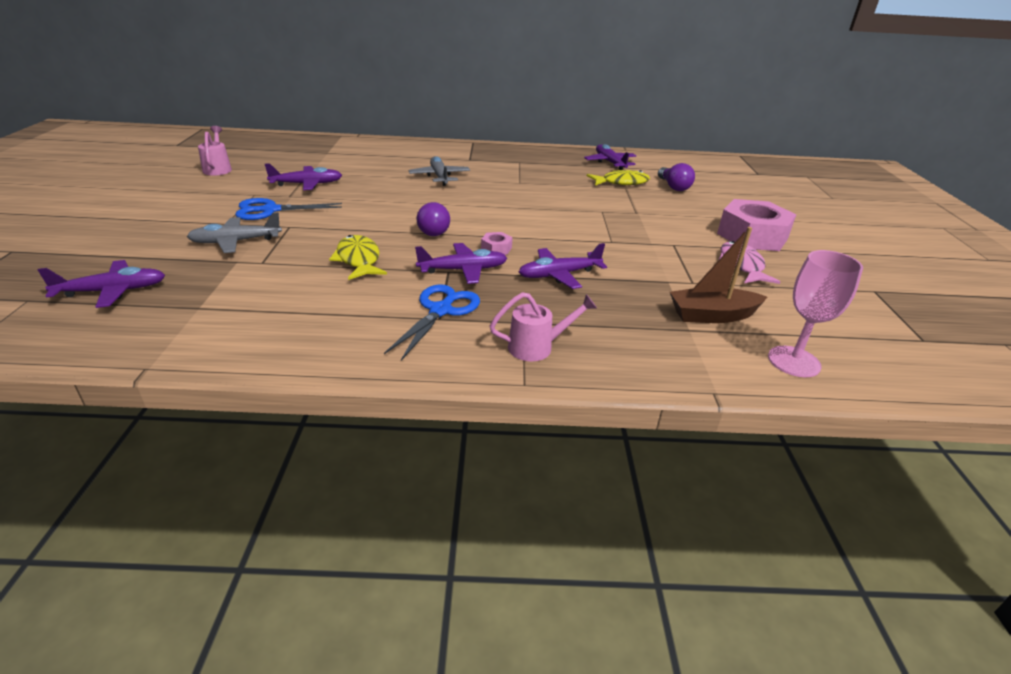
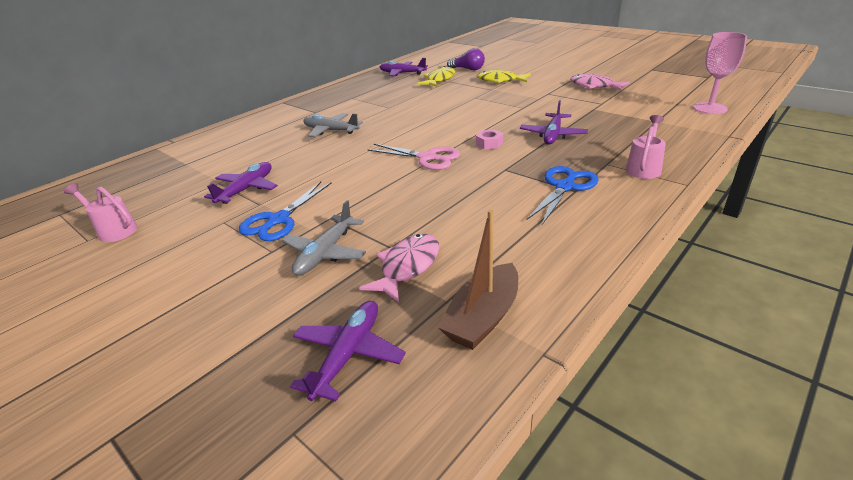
camera: 45 degrees left, 0 degrees up
yellow fish [329,235,387,280] -> yellow fish moved to [477,70,531,83]
blue scissors [384,284,480,361] -> blue scissors turned 60 degrees clockwise [527,166,599,225]
purple plane [415,243,507,284] -> none
purple light bulb [417,202,450,236] -> pink scissors [368,144,460,170]
brown boat [670,227,767,323] -> brown boat moved to [438,210,518,350]
pink nut [717,199,797,251] -> none
none -> pink fish [359,234,439,302]

